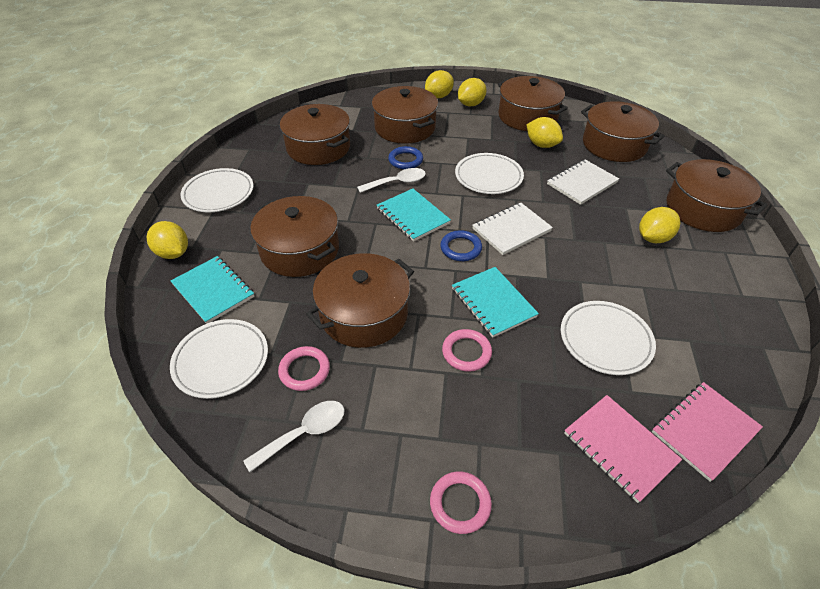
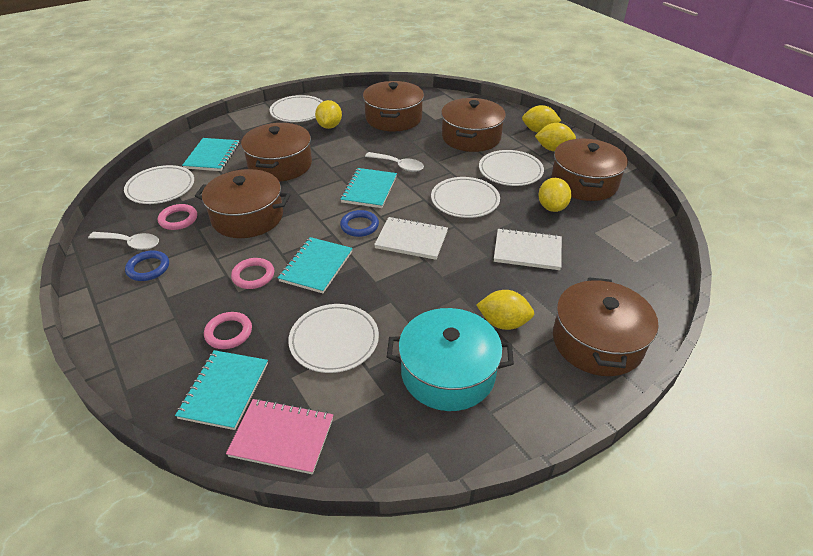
camera: 50 degrees right, 5 degrees down
yellow lemon [147,221,188,259] -> yellow lemon moved to [315,100,342,129]
blue ring [388,146,423,169] -> blue ring moved to [125,251,169,281]
pink ring [430,471,492,534] -> pink ring moved to [204,312,252,349]
pink notebook [564,395,682,503] -> turquoise notebook [175,350,268,430]
brown pot [581,101,664,162] -> none
none -> turquoise pot [387,308,514,411]
none -> white plate [479,150,544,186]

